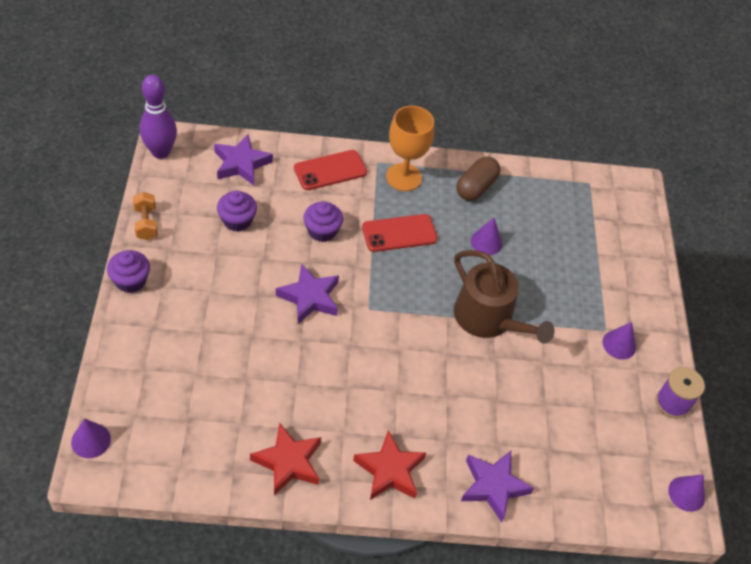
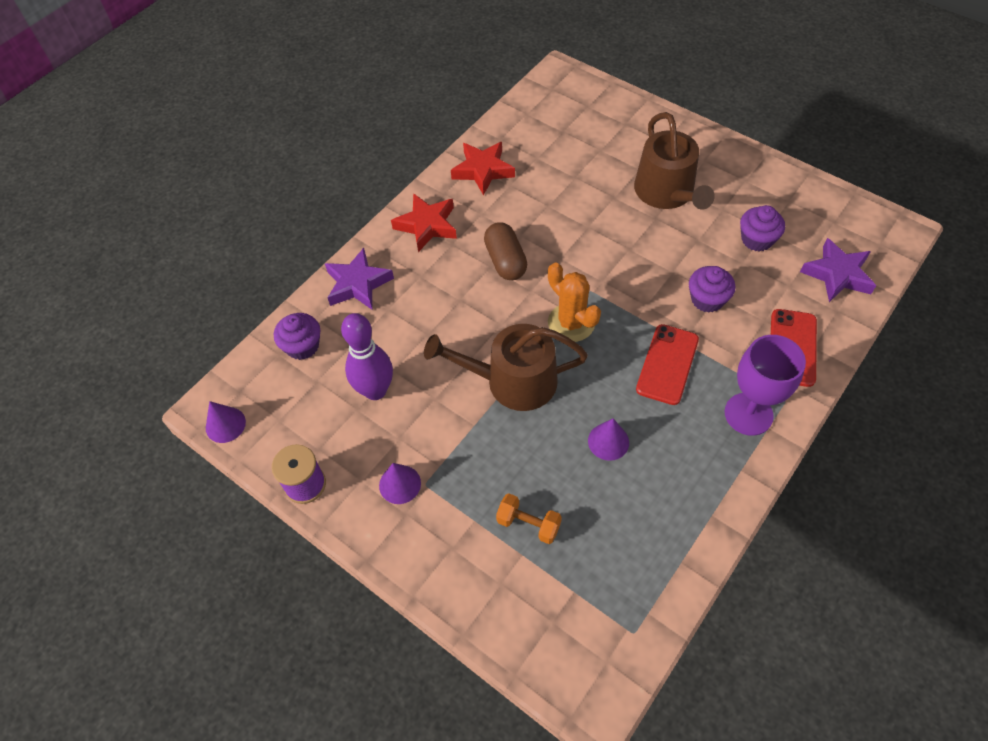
camera: 135 degrees right, 5 degrees up
purple cone [71,418,111,458] -> none
purple cupcake [107,250,150,293] -> purple cupcake moved to [274,313,320,360]
orange dumbbell [133,192,158,240] -> orange dumbbell moved to [496,494,562,544]
purple bowling pin [140,75,177,159] -> purple bowling pin moved to [341,313,393,400]
purple star [276,263,339,324] -> none
orange goblet [386,106,434,191] -> purple goblet [725,335,806,436]
brown capsule [456,156,500,201] -> brown capsule moved to [484,222,527,280]
none -> orange cactus [548,263,601,342]
none -> brown watering can [634,112,715,210]

